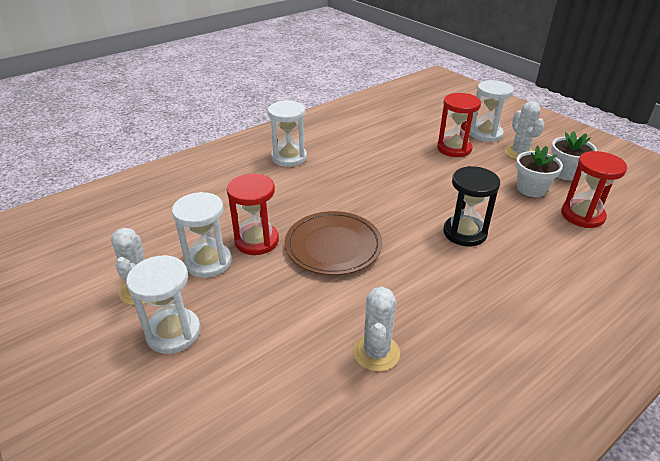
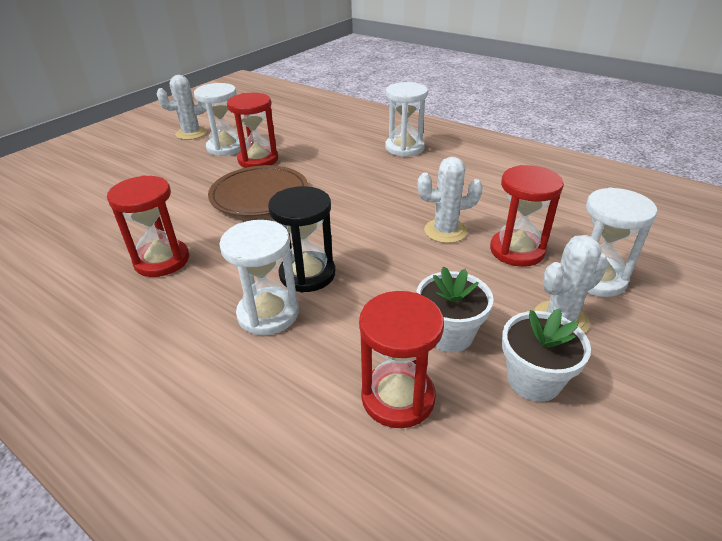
camera: 75 degrees right, 0 degrees up
white hourglass [126,255,201,354] -> white hourglass moved to [219,220,299,335]
white cactus [353,287,400,372] -> white cactus moved to [418,157,483,243]
none -> red hourglass [107,175,189,277]

